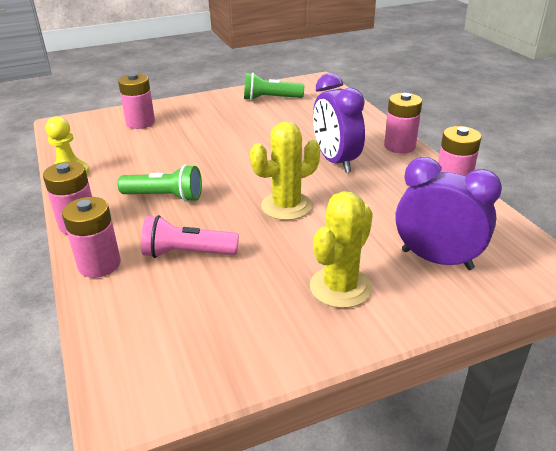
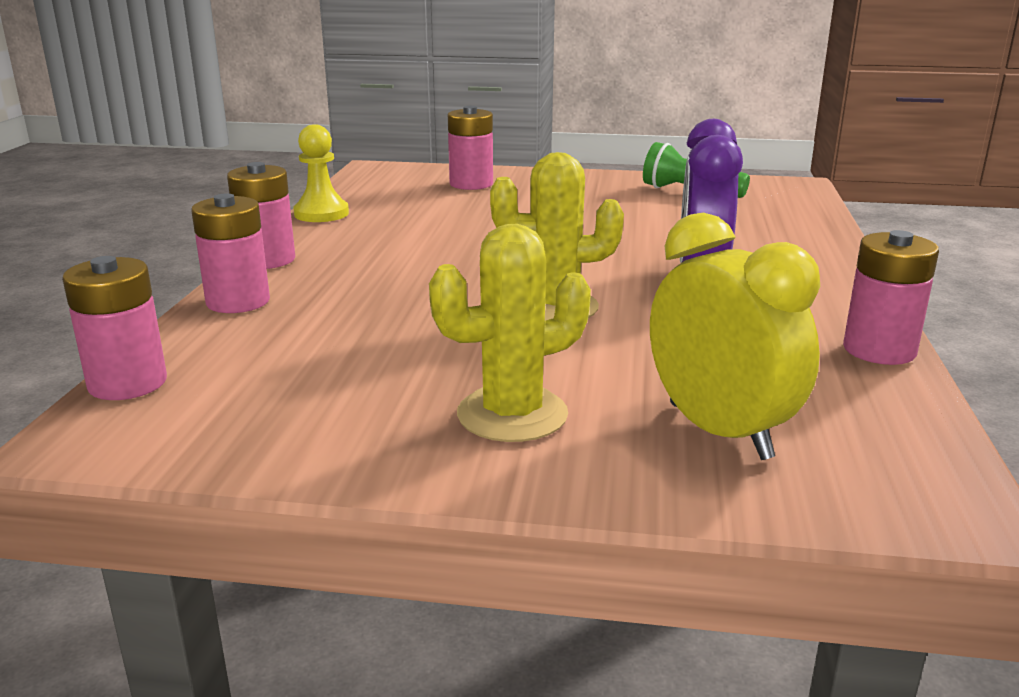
camera: 30 degrees right, 10 degrees down
green flashlight [117,165,202,202] -> none
pink flashlight [141,215,239,258] -> none
pink battery [384,93,422,153] -> pink battery moved to [62,256,167,400]
purple clock [396,157,502,270] -> yellow clock [650,213,820,460]

